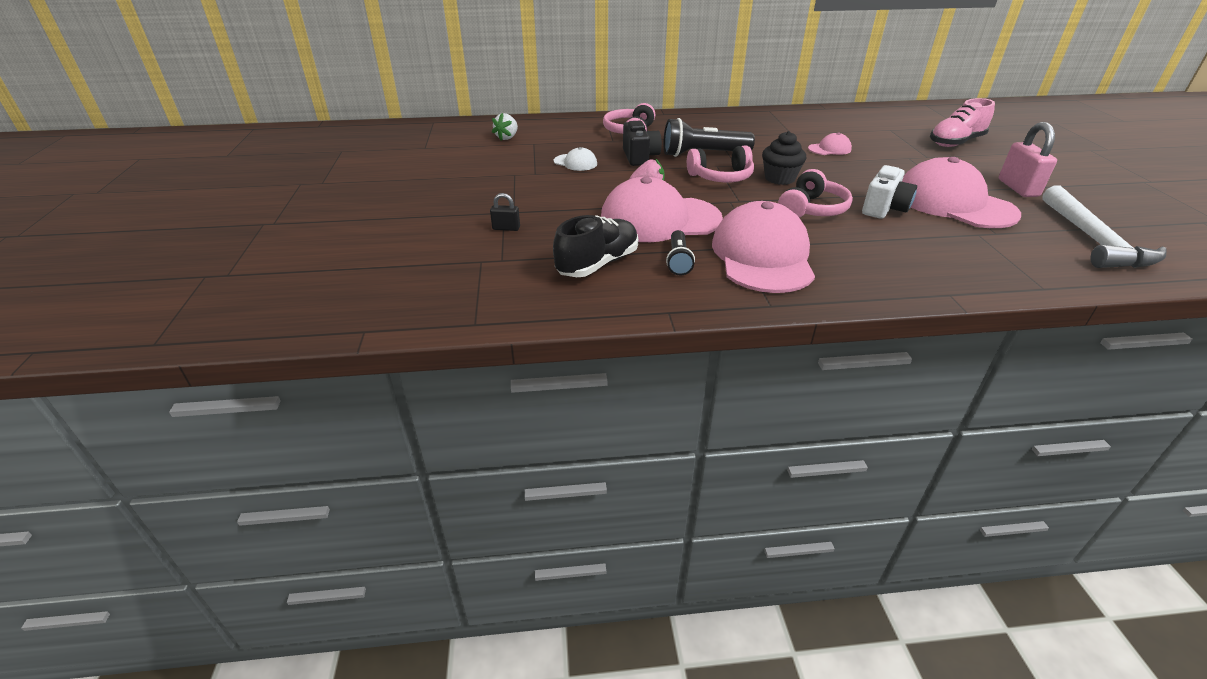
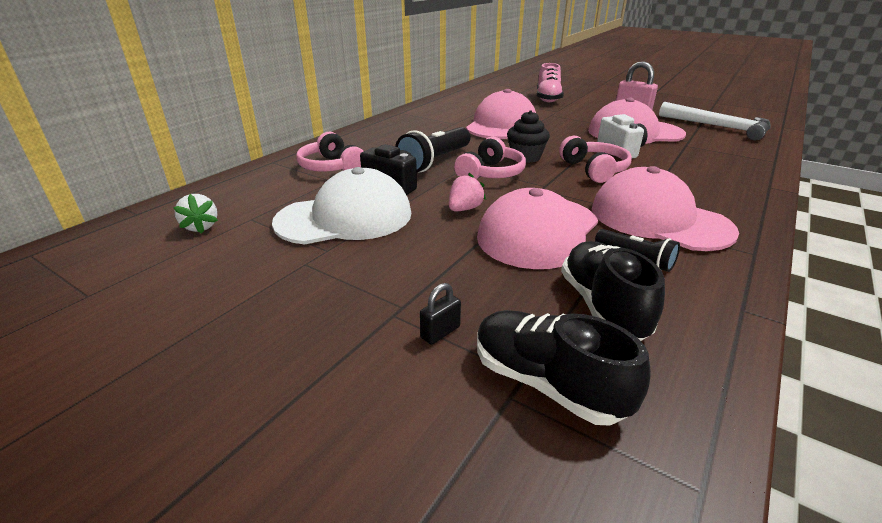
camera: 50 degrees left, 5 degrees down
white cap [554,147,597,171] -> white cap [272,167,411,245], size x2.25
pink cap [808,132,852,155] -> pink cap [466,89,536,139], size x2.25
none -> black shoe [477,310,651,425]

